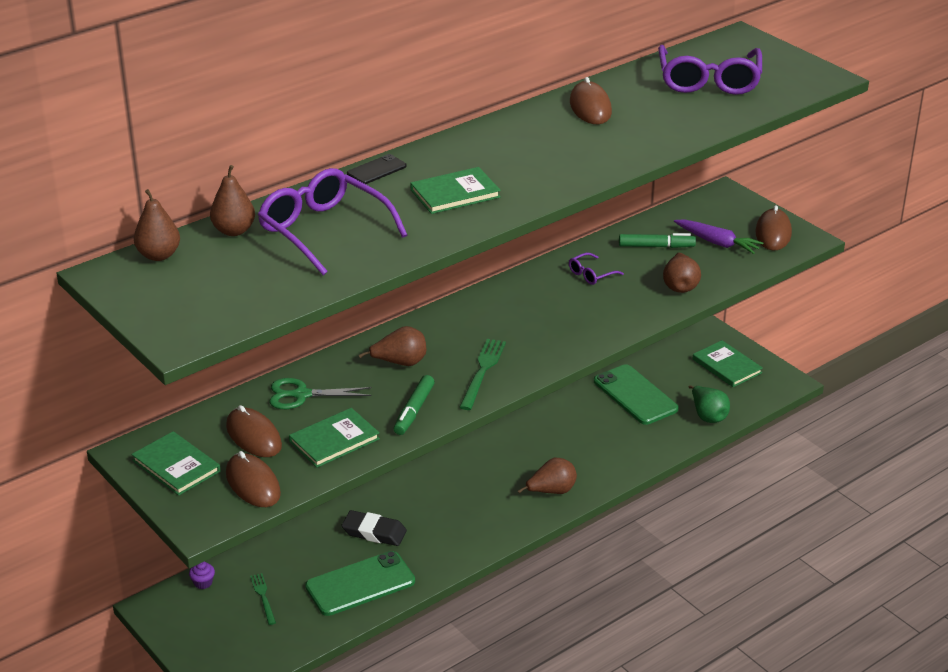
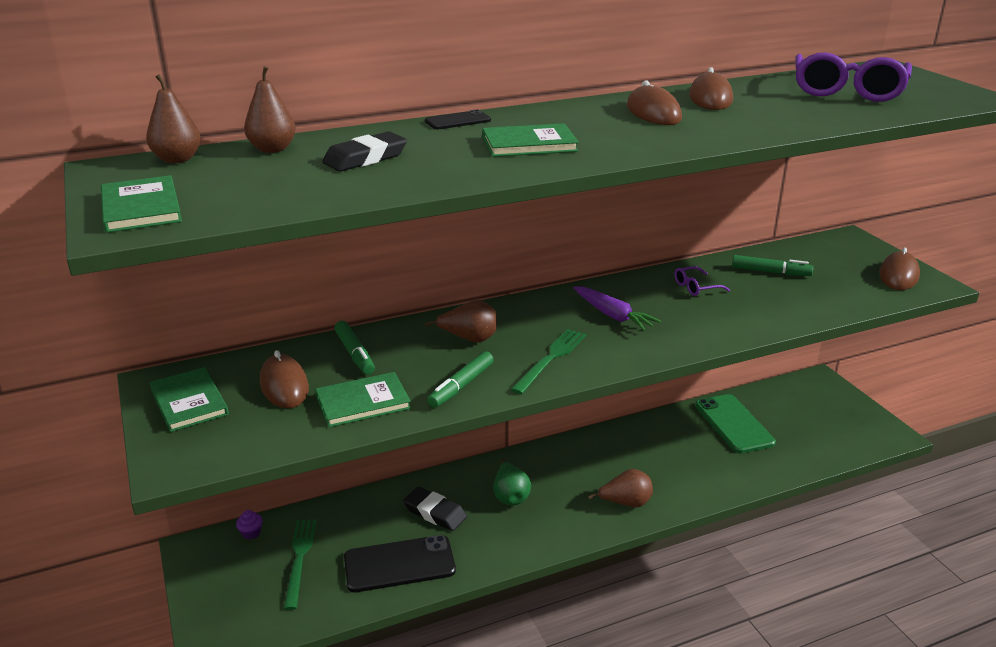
camera: 15 degrees right, 5 degrees down
brown mouse [226,451,281,507] -> brown mouse moved to [627,80,682,125]
green fork [250,573,276,625] -> green fork [284,519,316,610], size x1.59
purple glasses [258,168,407,275] -> black eraser [322,131,407,172]
green scissors [269,378,372,409] -> green marker [335,321,375,375]
green phone [305,551,415,616] -> black phone [344,535,456,592]
brown pear [663,252,701,293] -> none
purple carrot [674,219,763,254] -> purple carrot moved to [574,286,661,331]
green pear [689,385,730,423] -> green pear moved to [493,460,531,505]
green book [693,340,763,387] -> green book moved to [101,175,182,233]

